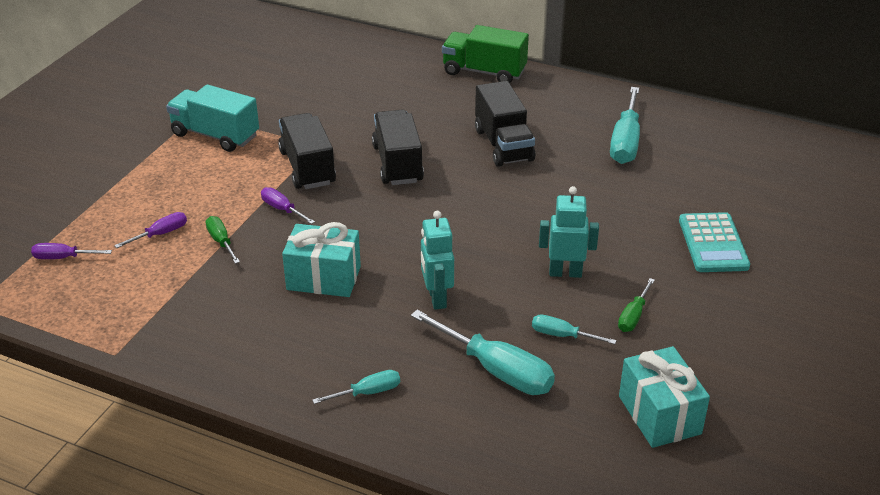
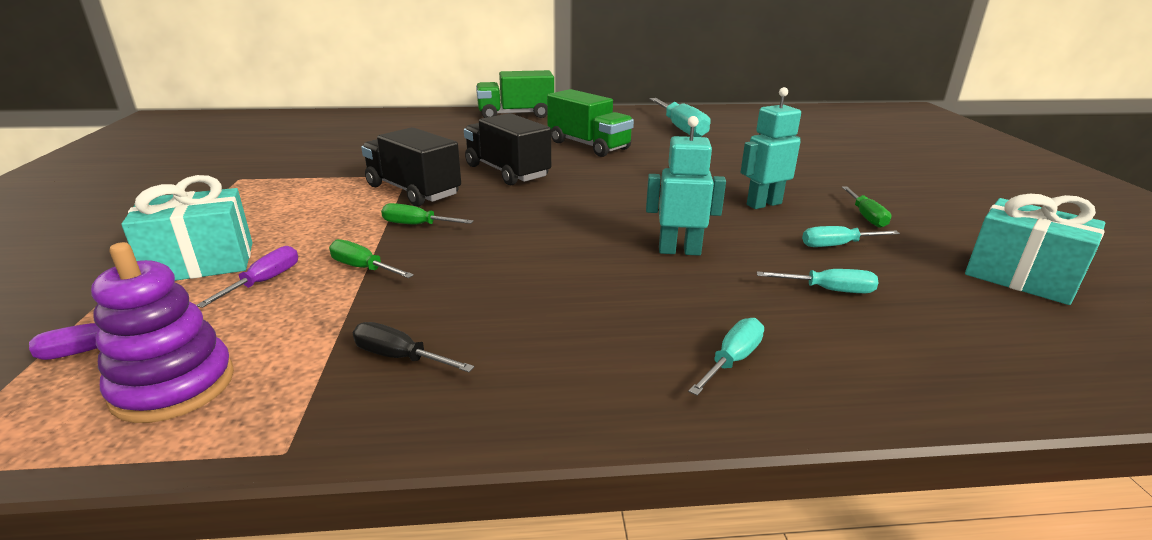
camera: 30 degrees left, 10 degrees down
turquoise truck [166,84,259,152] -> none
purple screwdriver [261,187,315,224] -> green screwdriver [381,203,473,224]
turquoise gift [282,222,361,297] -> turquoise gift moved to [121,175,253,281]
turquoise screwdriver [411,310,555,395] -> turquoise screwdriver [757,269,878,293], size x0.52
turquoise robot [421,211,454,310] -> turquoise robot turned 135 degrees clockwise [646,116,726,256]
black truck [475,81,535,167] -> green truck [547,89,634,157]
turquoise calculator [679,212,750,272] -> none
none -> purple stacking toy [91,242,234,423]
none -> black screwdriver [353,322,474,372]

